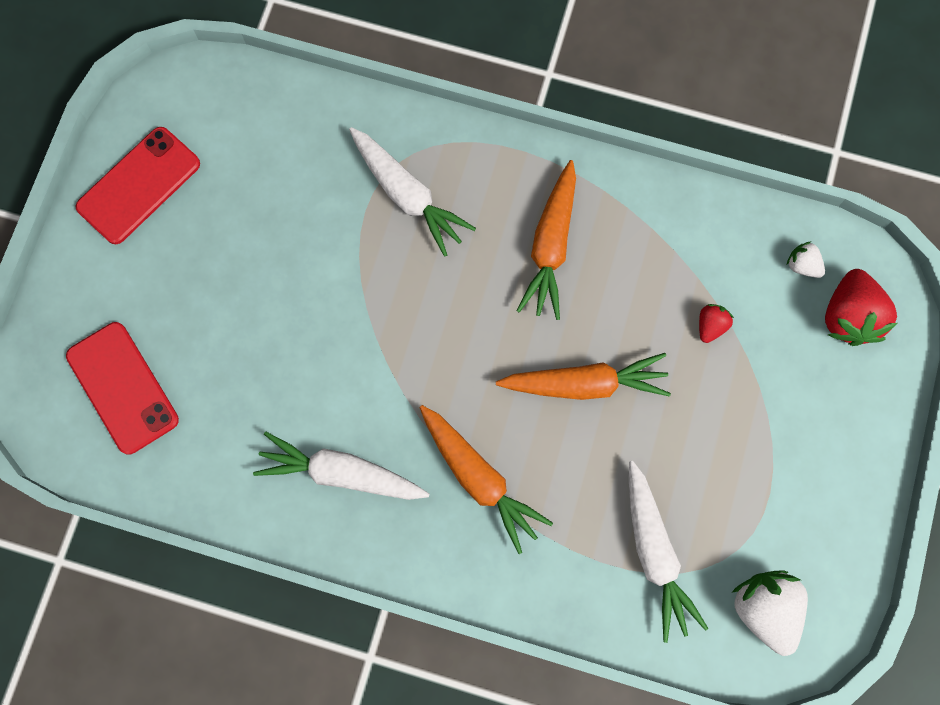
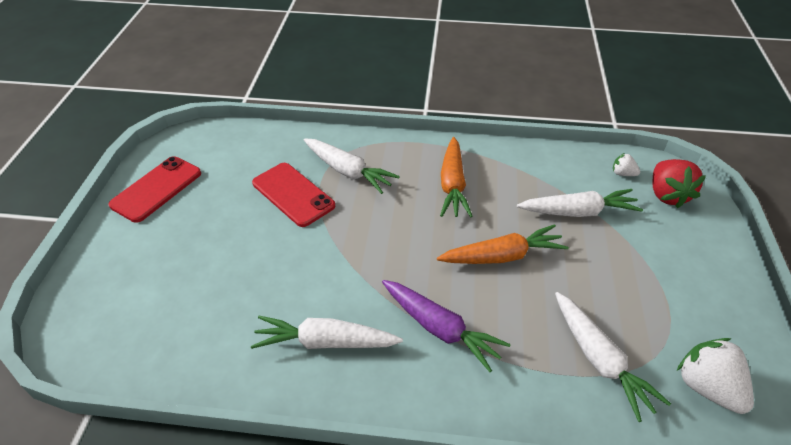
camera: 10 degrees left, 30 degrees down
red phone [66,322,179,454] -> red phone moved to [252,163,335,227]
orange carrot [419,405,553,554] -> purple carrot [382,280,511,372]
red strawberry [699,304,734,343] -> white carrot [517,189,643,217]

